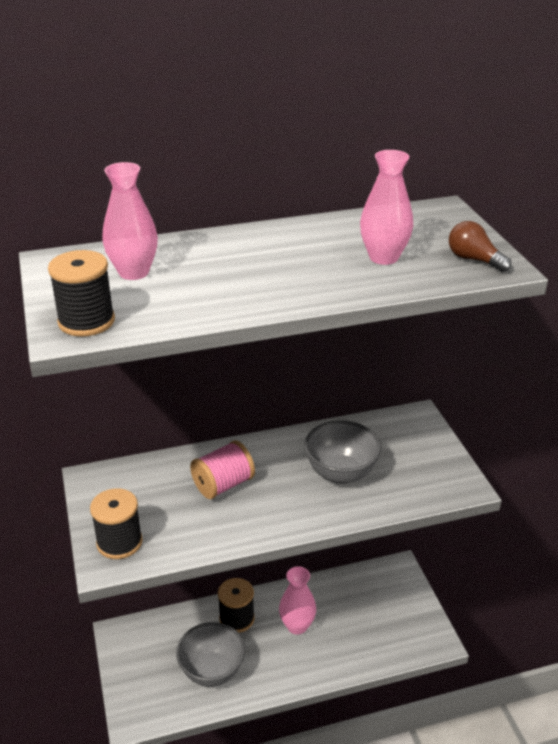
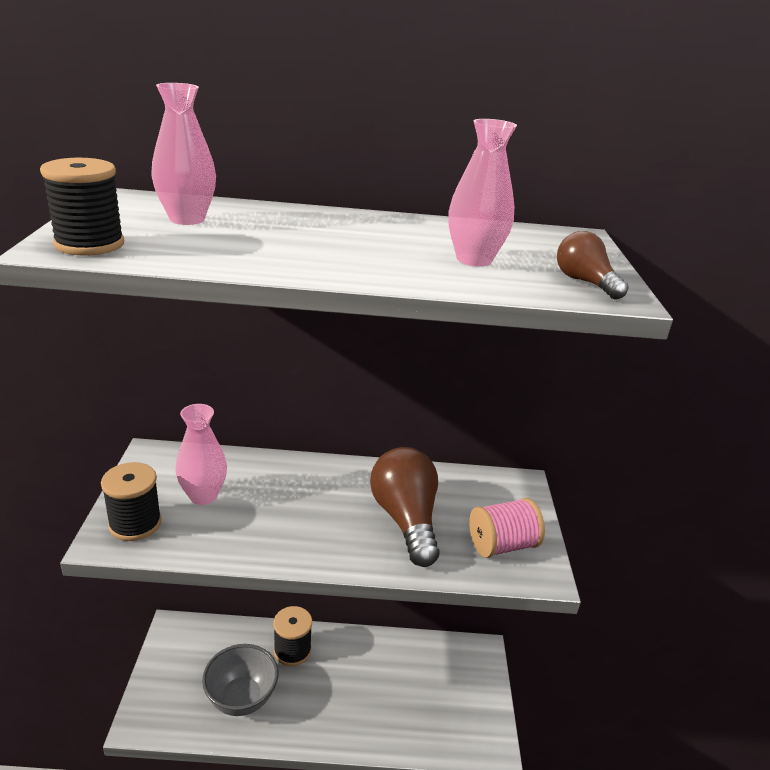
camera: 15 degrees right, 5 degrees down
pink spool [190,440,255,499] -> pink spool moved to [469,498,545,558]
pink vase [279,566,316,635] -> pink vase moved to [175,404,227,505]
grey bowl [304,421,381,484] -> brown light bulb [370,447,440,567]

